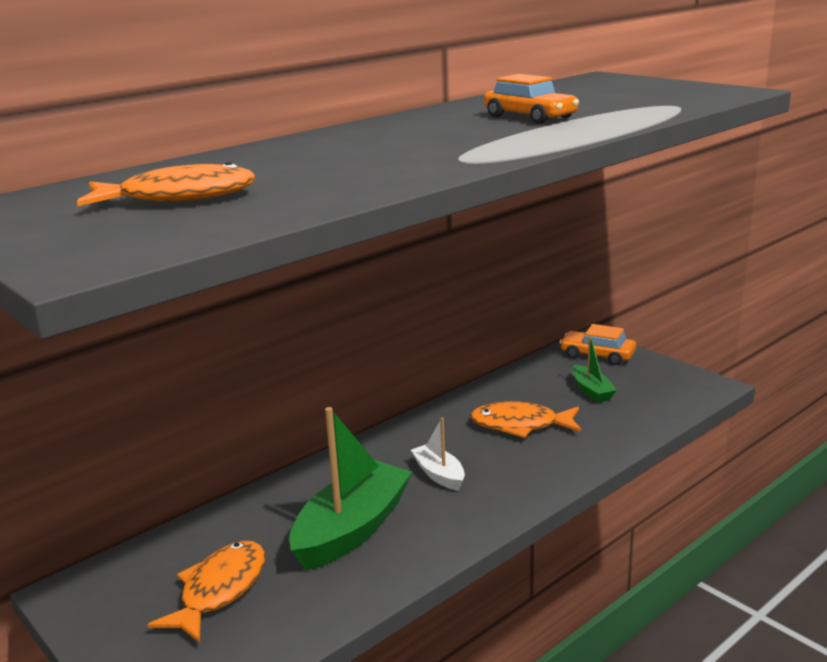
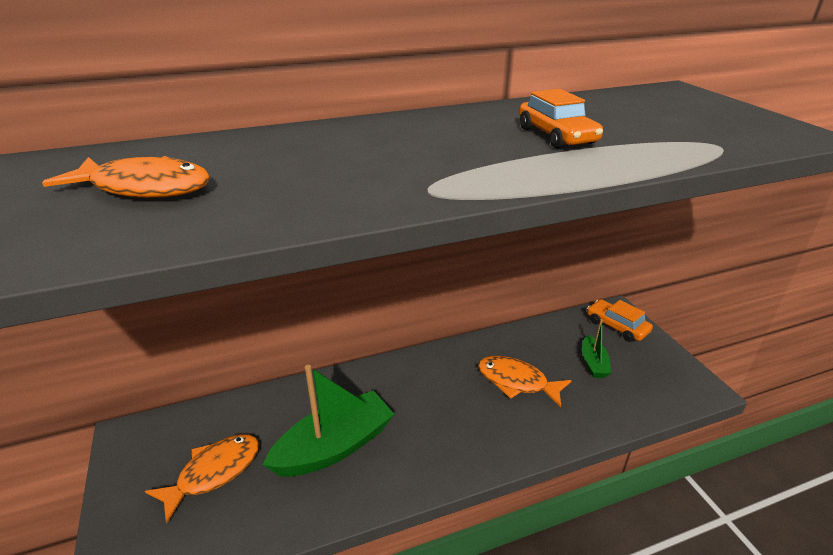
camera: 20 degrees right, 10 degrees up
white boat [411,418,465,491] -> none

